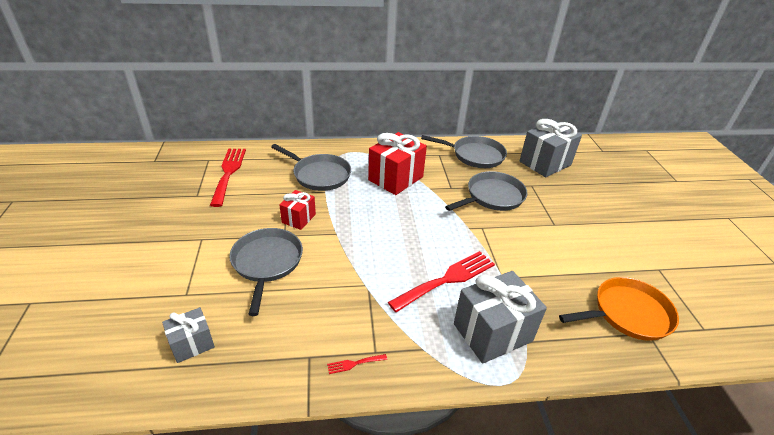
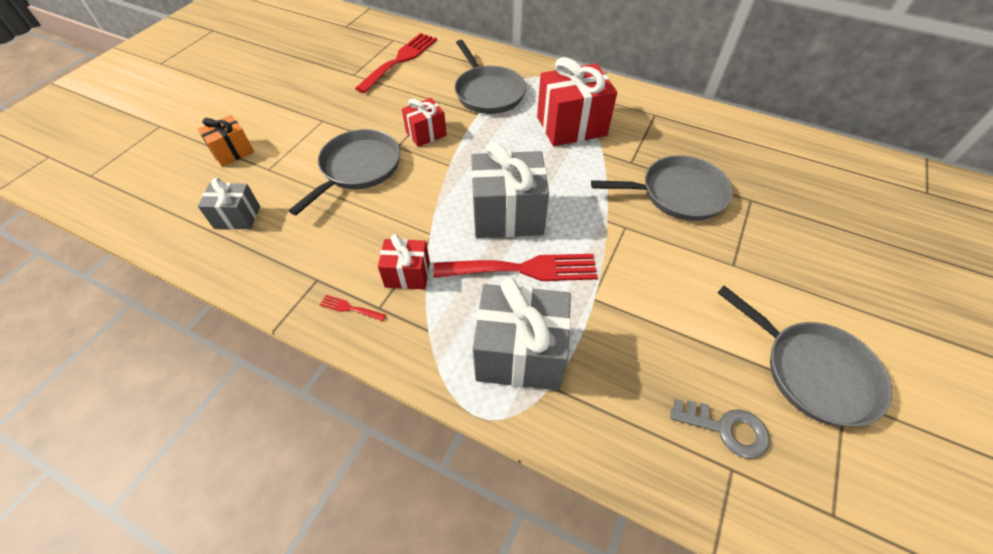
camera: 35 degrees right, 15 degrees up
grey pan [421,135,507,168] -> grey pan moved to [717,286,892,427]
grey gift [519,119,582,177] -> grey gift moved to [471,142,549,238]
orange pan [559,277,679,341] -> grey key [670,399,770,459]
none -> orange gift [197,115,254,167]
none -> red gift [378,234,430,289]

